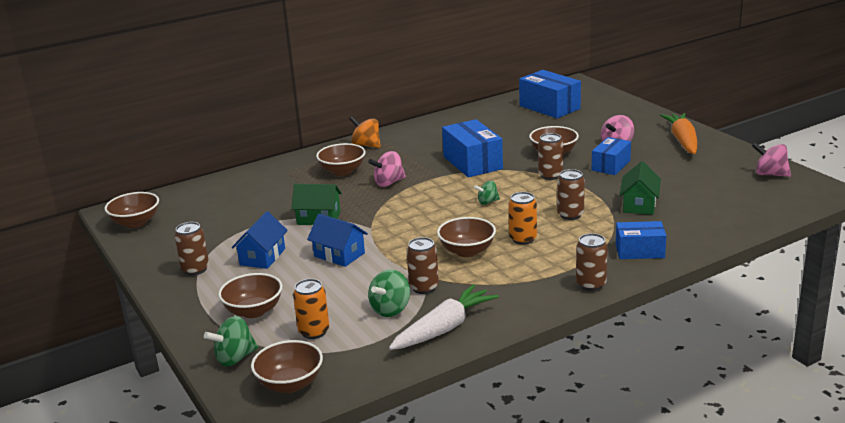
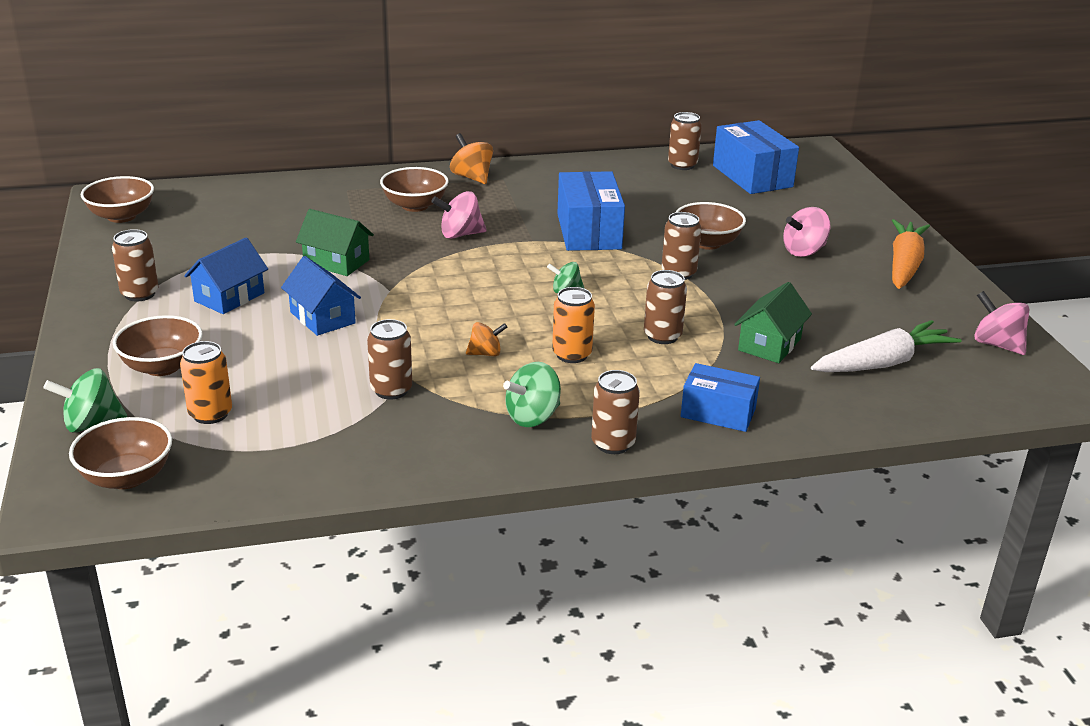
camera: 15 degrees right, 5 degrees up
green spinning top [368,269,410,317] -> green spinning top moved to [503,362,561,427]
white carrot [389,284,499,350] -> white carrot moved to [811,320,962,372]
brown bowl [437,217,496,257] -> orange spinning top [466,322,507,356]
blue box [592,137,631,175] -> none
none -> brown can [668,112,702,170]

